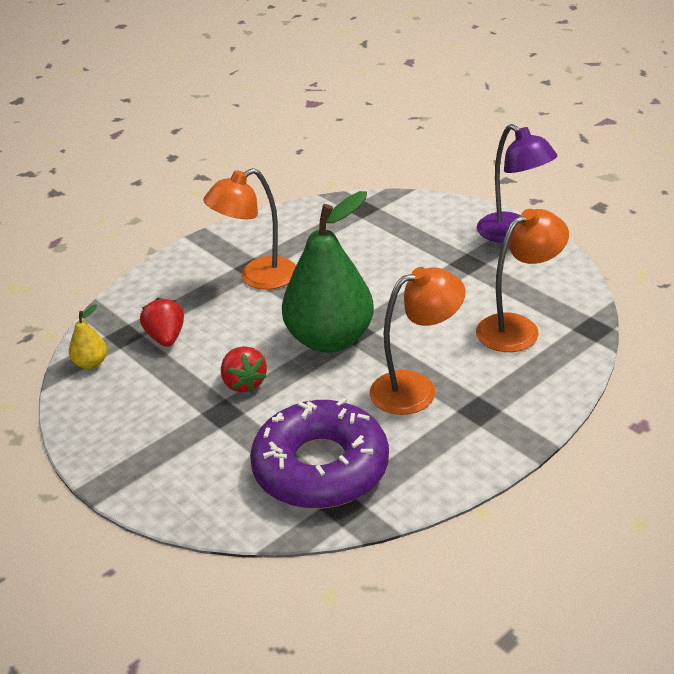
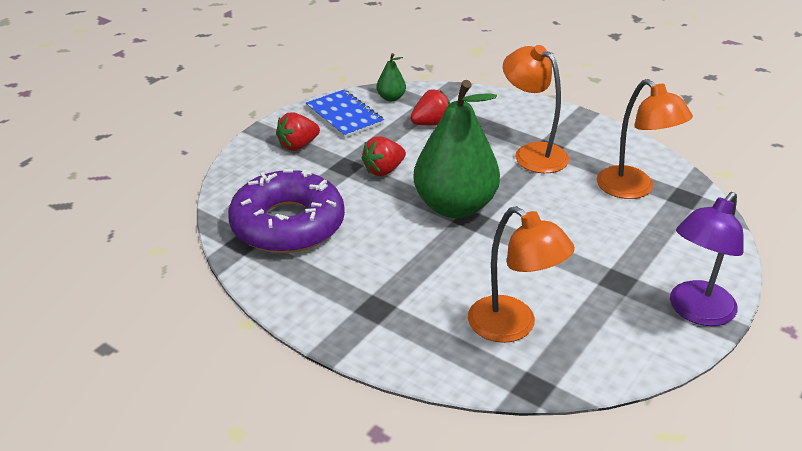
camera: 75 degrees right, 0 degrees up
yellow pear [69,304,107,369] -> green pear [377,53,406,101]
orange lamp [370,267,466,415] -> orange lamp moved to [597,79,693,199]
none -> red strawberry [276,112,320,151]
none -> blue notebook [306,89,384,138]

